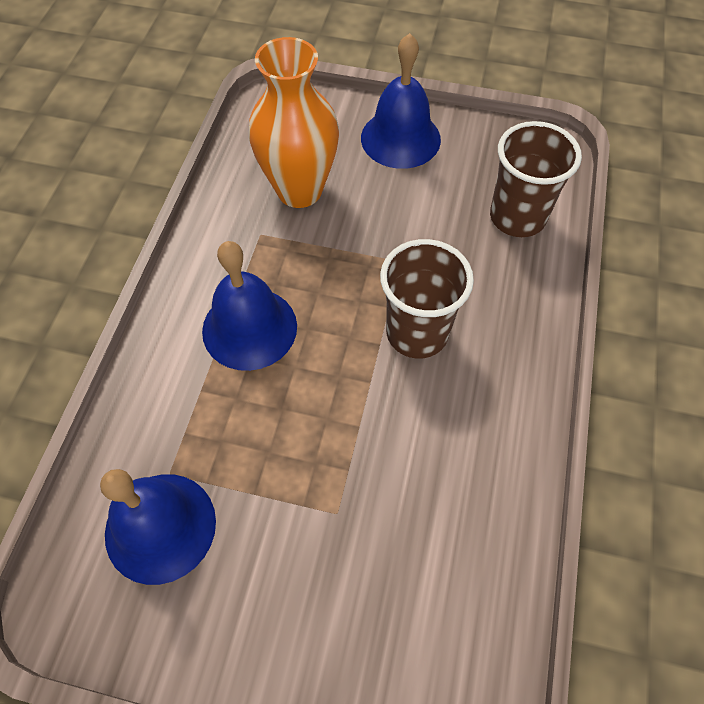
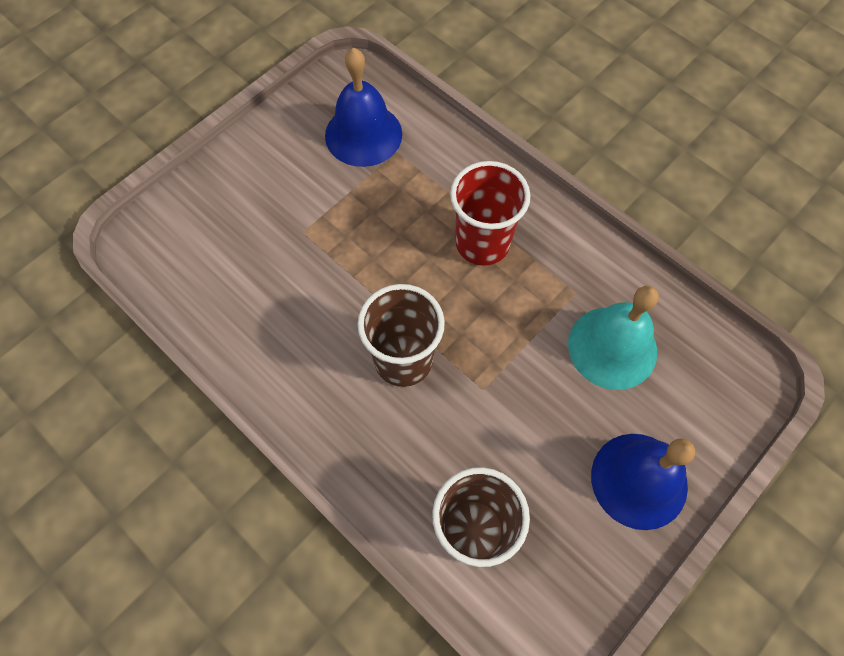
camera: 120 degrees right, 5 degrees up
blue bell [202,241,297,371] -> red cup [450,161,531,266]
orange vase [249,37,339,208] -> turquoise bell [568,286,659,390]

